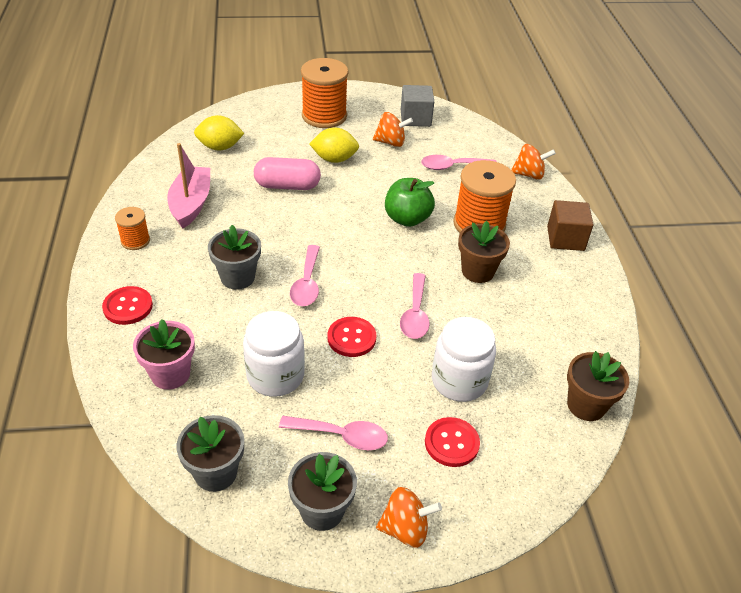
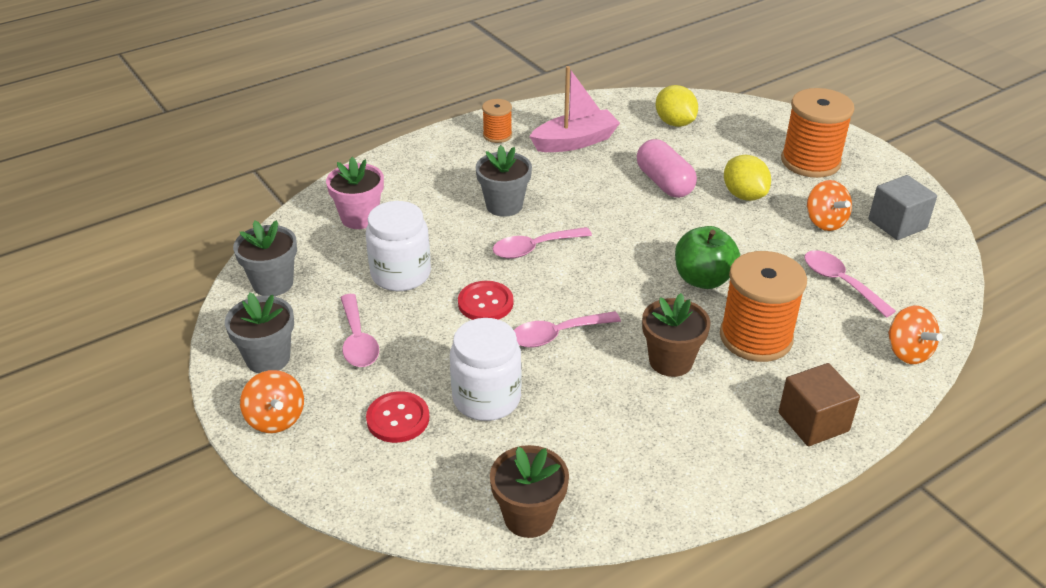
camera: 65 degrees right, 5 degrees down
red button [102,286,153,325] -> none

